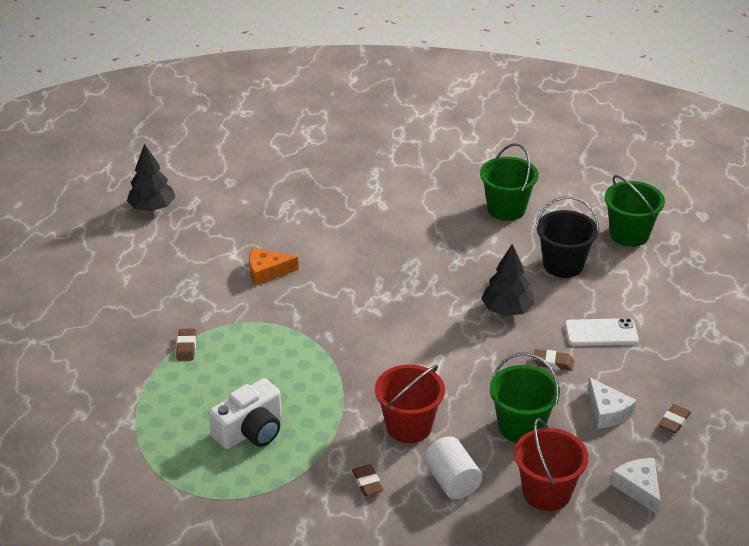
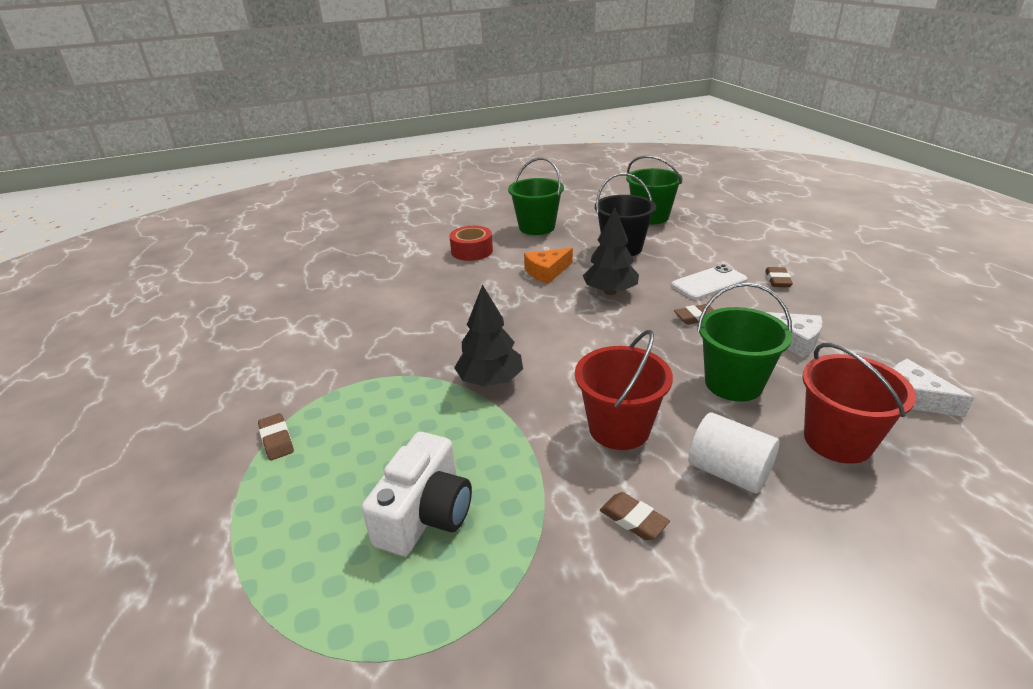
camera: 25 degrees left, 5 degrees down
black tree [127,144,175,211] -> black tree moved to [454,284,523,387]
orange cheese [249,248,299,286] -> orange cheese moved to [524,248,573,284]
brown eraser [658,404,691,433] -> brown eraser moved to [765,267,793,287]
none -> red tape [449,226,493,261]

